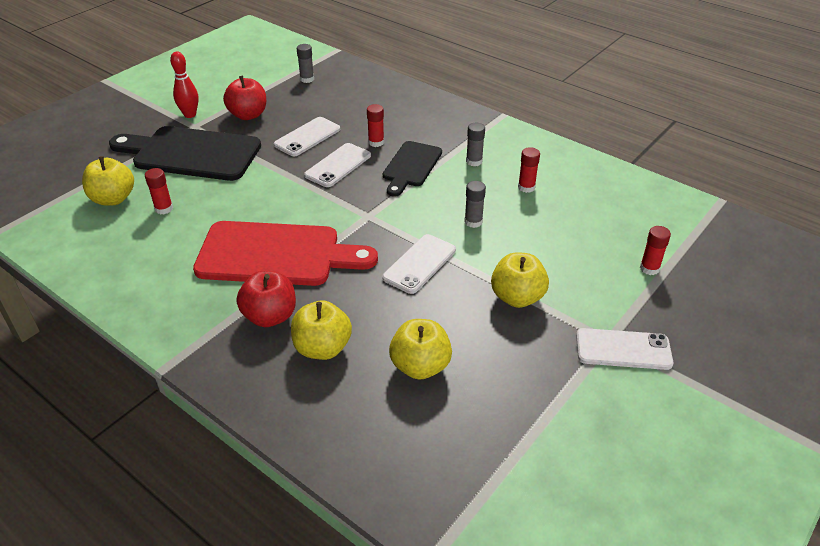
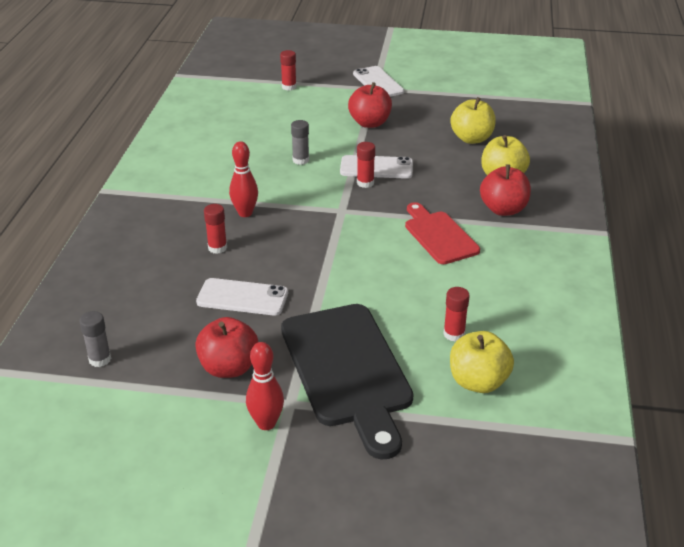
camera: 120 degrees left, 5 degrees down
red cutting board [193,221,378,286] -> red cutting board [405,202,480,264], size x0.59
white phone [304,143,371,187] -> none
black cutting board [383,141,442,197] -> red bowling pin [229,141,258,217]
grey glue stick [466,122,485,166] -> none
yellow apple [491,252,549,308] -> red apple [348,82,392,128]
red glue stick [518,147,540,193] -> red glue stick moved to [357,142,375,188]

